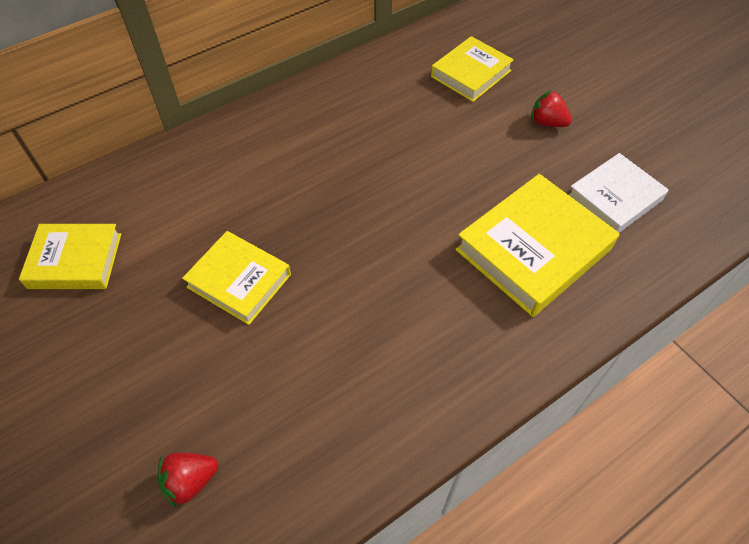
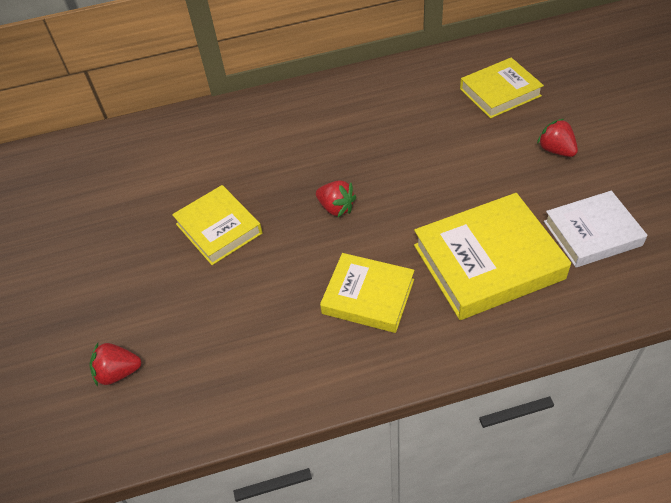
camera: 25 degrees right, 5 degrees down
yellow book [19,224,121,289] -> yellow book moved to [320,253,414,333]
none -> red strawberry [316,180,356,217]

